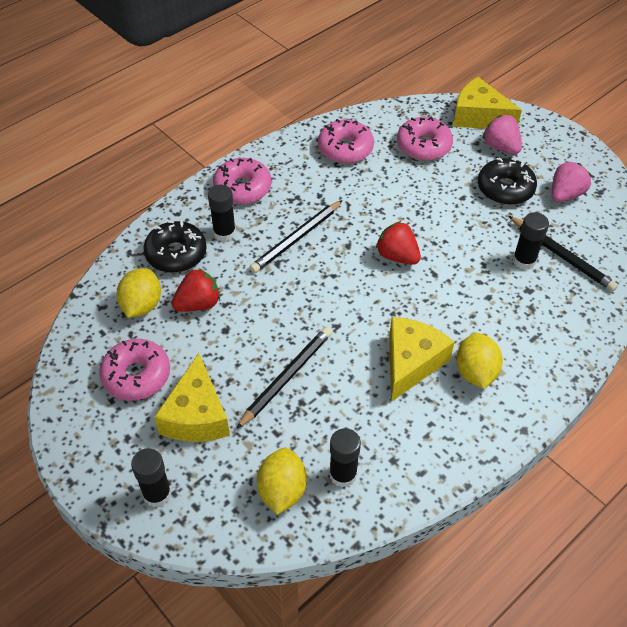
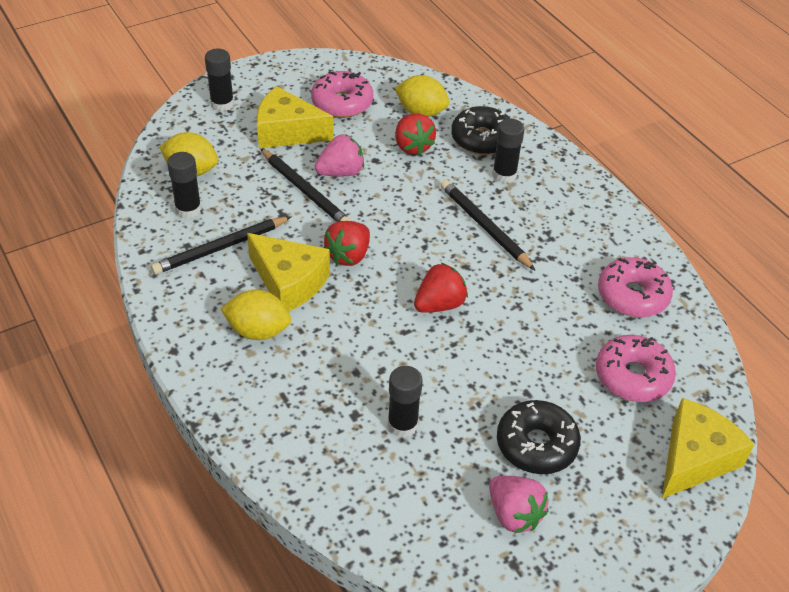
camera: 100 degrees right, 5 degrees down
pink donut [213,158,271,204] -> none
pink strawberry [483,115,522,154] -> pink strawberry moved to [315,135,364,176]
black pencil [509,216,618,292] -> black pencil moved to [151,216,292,275]
none -> red strawberry [323,221,370,266]

